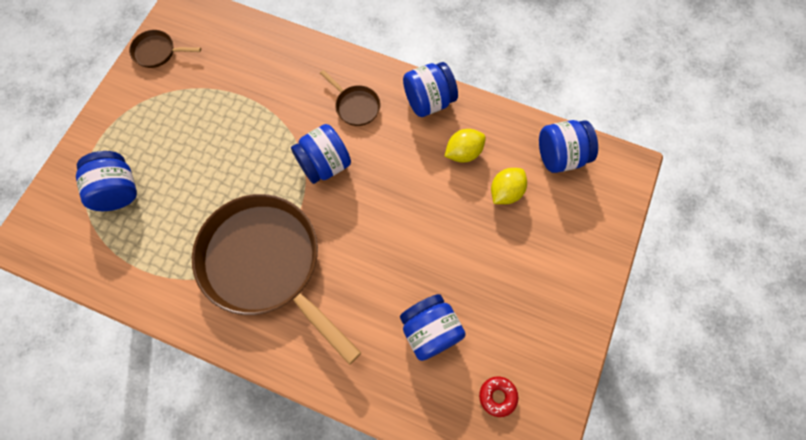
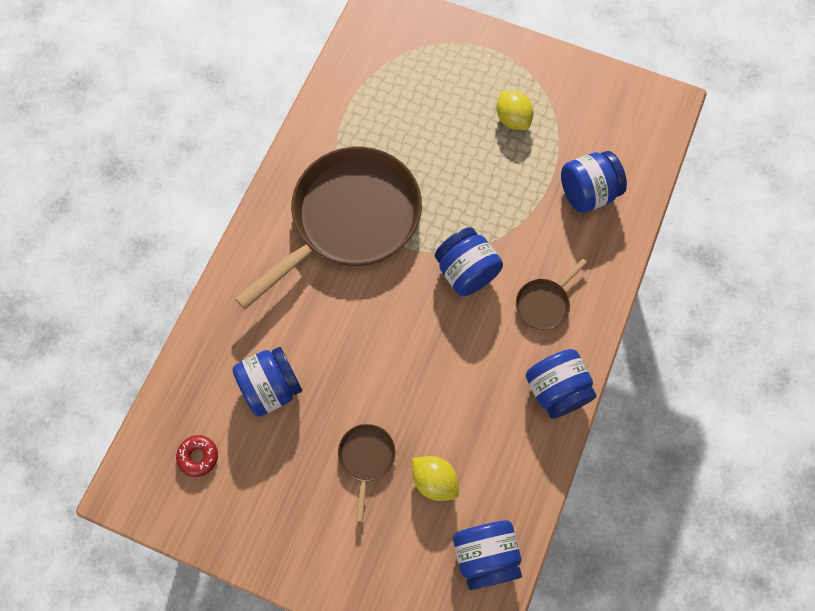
camera: 90 degrees right, 0 degrees up
blue jar [76,151,137,211] -> blue jar moved to [561,151,627,213]
brown pan [129,30,201,68] -> brown pan moved to [338,424,395,522]
yellow lemon [444,129,486,163] -> yellow lemon moved to [496,90,533,130]

